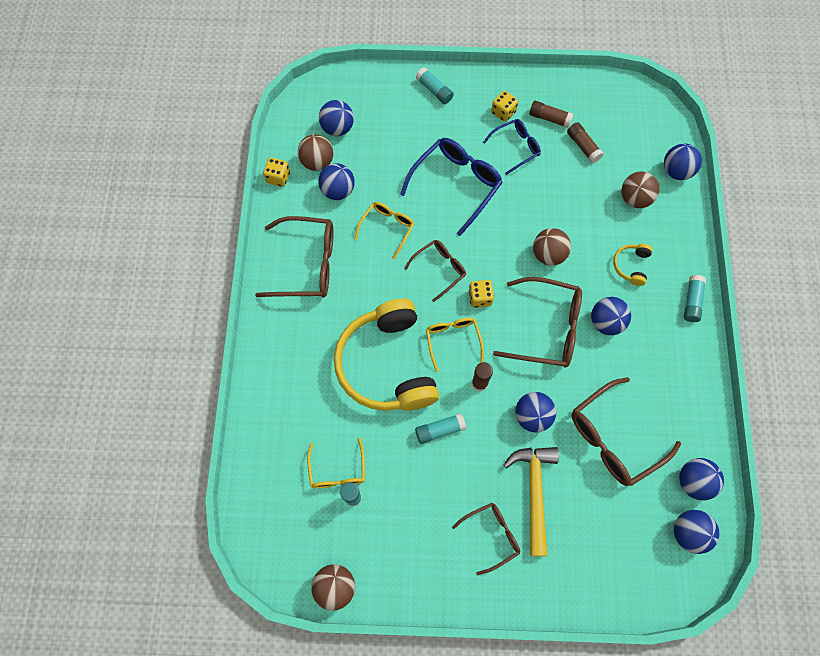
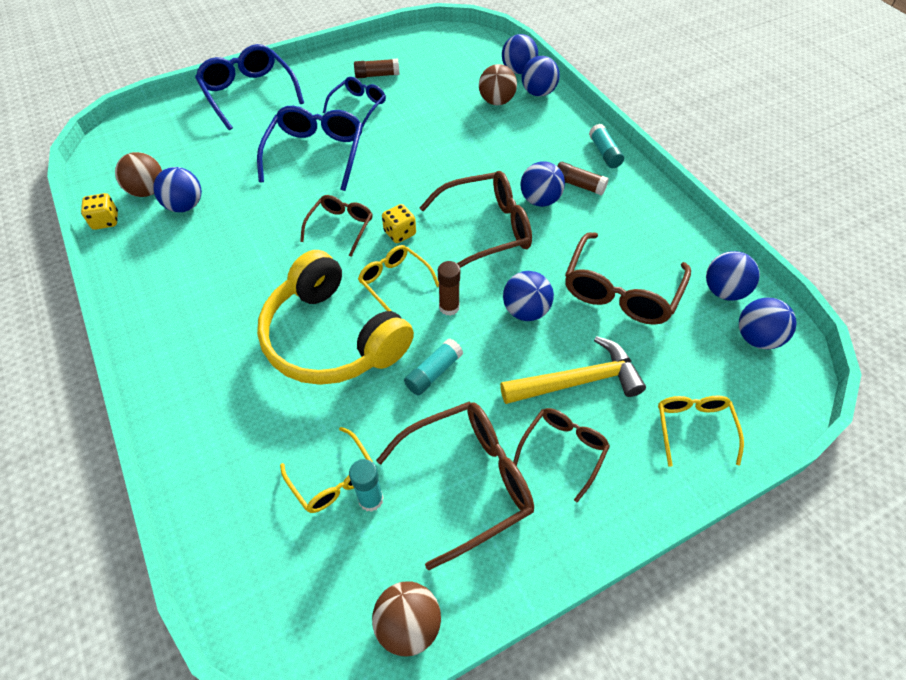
camera: 30 degrees left, 15 degrees down
brown glasses [255,216,334,298] -> brown glasses moved to [376,402,534,570]
blue ball [319,100,354,136] -> blue ball moved to [522,56,560,97]
yellow glasses [354,202,414,260] -> yellow glasses moved to [658,396,744,467]
turquoise glue stick [416,67,454,104] -> blue glasses [195,44,304,130]
yellow dice [491,91,518,122] -> none
yellow hammer [504,447,559,556] -> yellow hammer turned 105 degrees clockwise [500,336,646,404]
brown ball [533,228,571,266] -> none
brown glue stick [567,122,604,163] -> brown glue stick moved to [557,162,609,196]
yellow headphones [613,244,652,286] -> none

